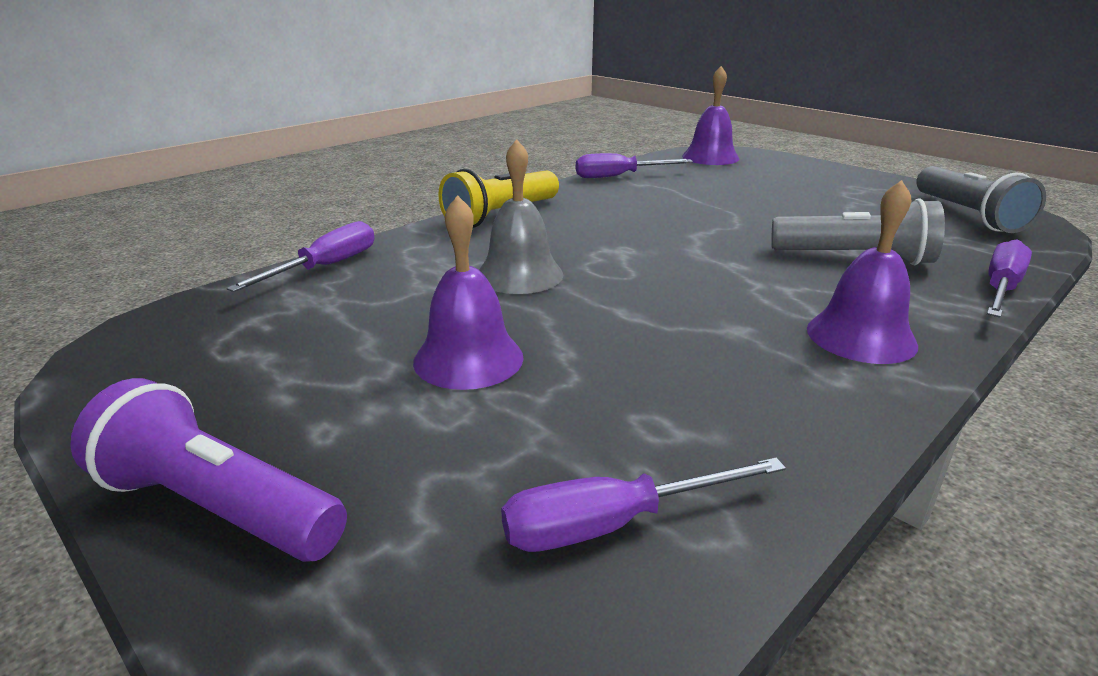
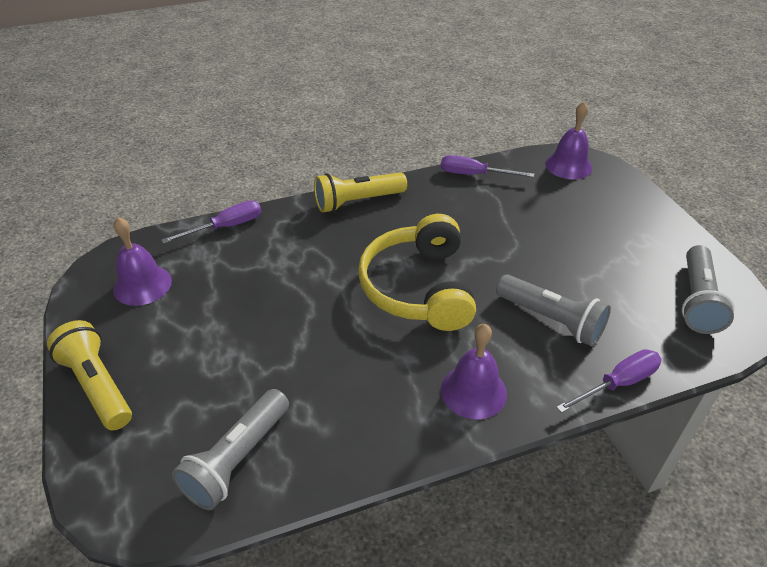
camera: 25 degrees right, 15 degrees up
purple flashlight [70,378,347,562] -> yellow flashlight [47,320,132,430]
purple bell [413,195,524,390] -> purple bell moved to [113,217,172,306]
grey bell [479,139,563,294] -> none
purple screwdriver [501,458,786,552] -> grey flashlight [172,389,289,510]
none -> yellow headphones [358,214,476,331]

